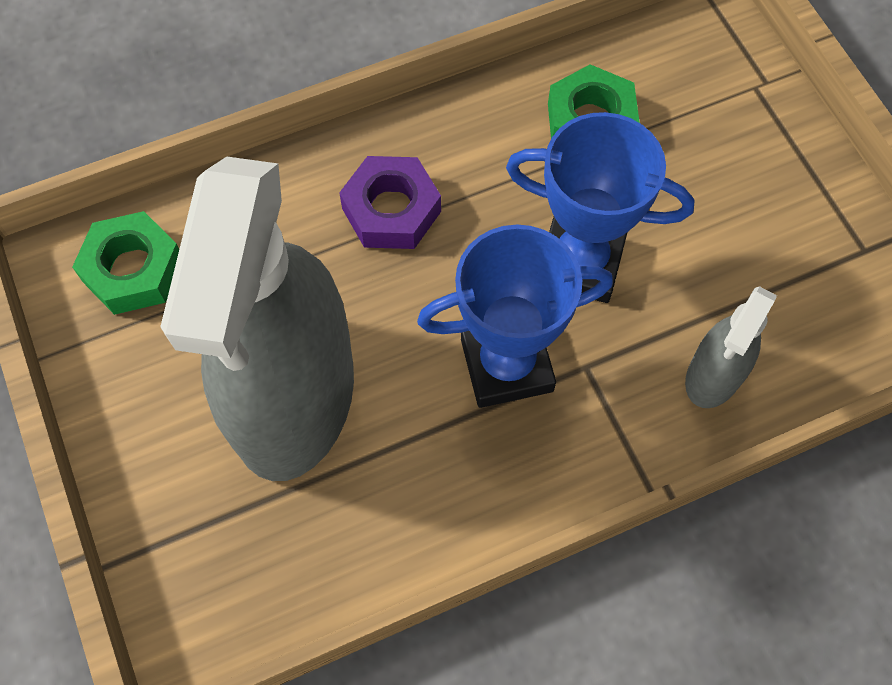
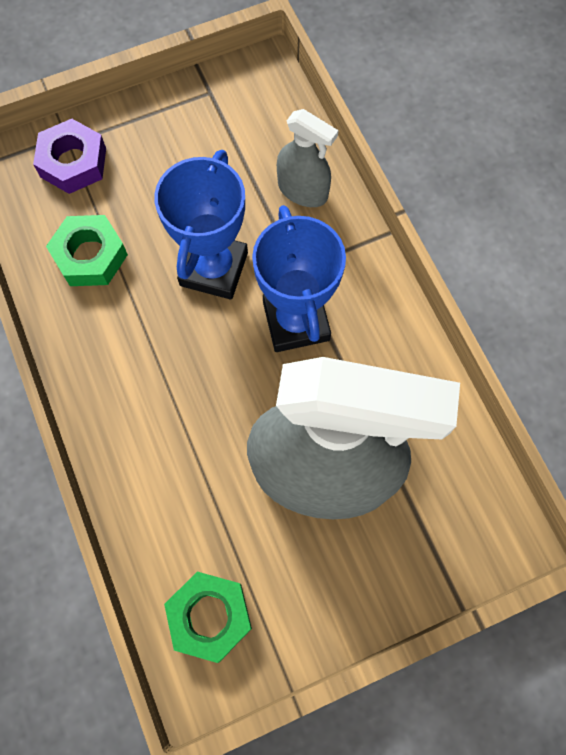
camera: 90 degrees left, 5 degrees up
purple nut [339,156,441,249] -> purple nut moved to [33,119,106,194]

